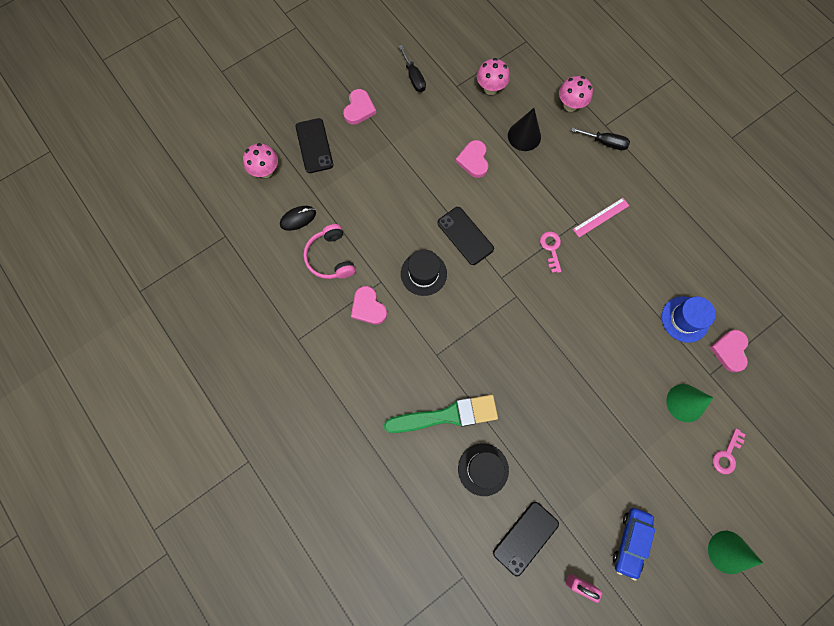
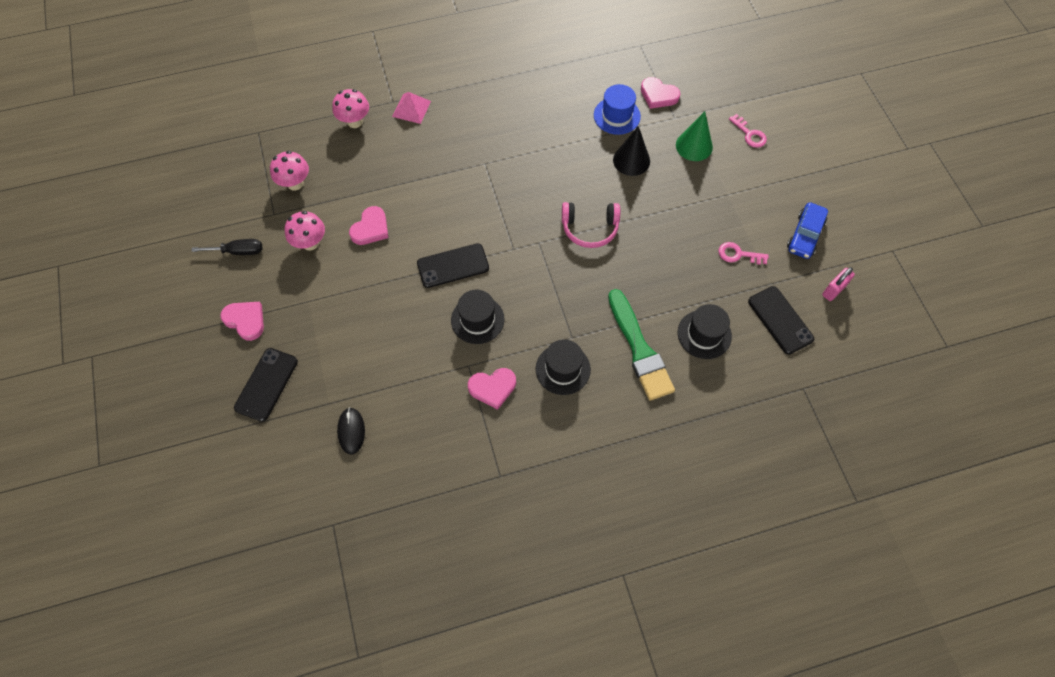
camera: 70 degrees left, 10 degrees down
pink mushroom [243,143,278,178] -> pink mushroom moved to [285,211,325,251]
black phone [296,118,333,173] -> black phone turned 75 degrees counterclockwise [234,348,298,422]
pink headphones [304,224,355,279] -> pink headphones moved to [562,202,620,248]
green brush [384,394,498,433] -> green brush turned 150 degrees clockwise [608,289,675,401]
pink heart [455,140,488,178] -> pink heart turned 75 degrees counterclockwise [349,206,388,245]
black cone [508,108,541,151] -> black cone moved to [613,126,650,176]
pink key [540,231,561,273] -> pink key moved to [718,242,769,265]
black screwdriver [571,127,630,150] -> pink pyramid [392,92,431,124]
pink ruler [573,198,629,237] -> none
blue car [613,508,655,581] -> blue car turned 75 degrees clockwise [787,202,828,259]
green cone [708,531,763,574] -> none
none -> black hat [536,339,591,395]

